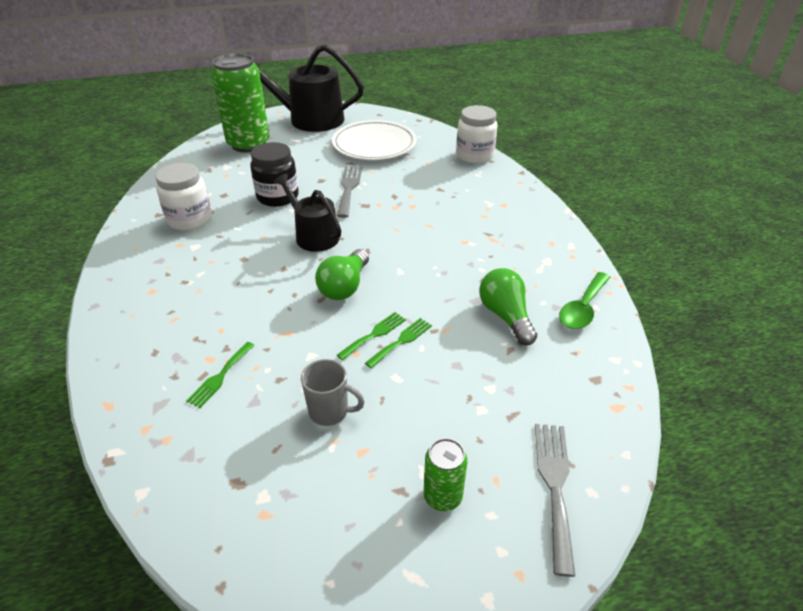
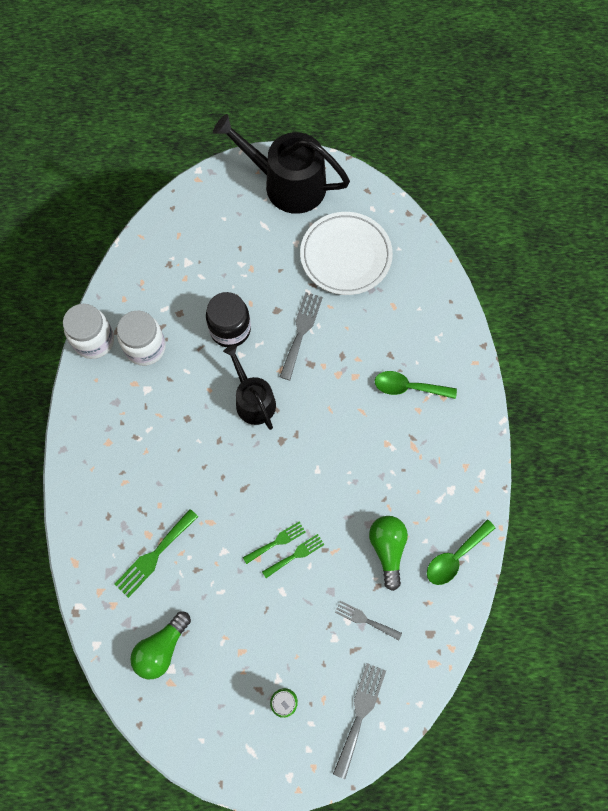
camera: 15 degrees right, 30 degrees up
green fork [186,342,255,408] -> green fork [114,509,198,598], size x1.55
green can [211,53,269,152] -> none
grey mug [301,359,365,426] -> none
green light bulb [315,249,369,300] -> green light bulb moved to [130,612,191,679]
white jar [456,105,498,164] -> white jar moved to [63,304,114,359]
none -> grey fork [335,601,402,640]
none -> green spoon [375,371,457,399]

